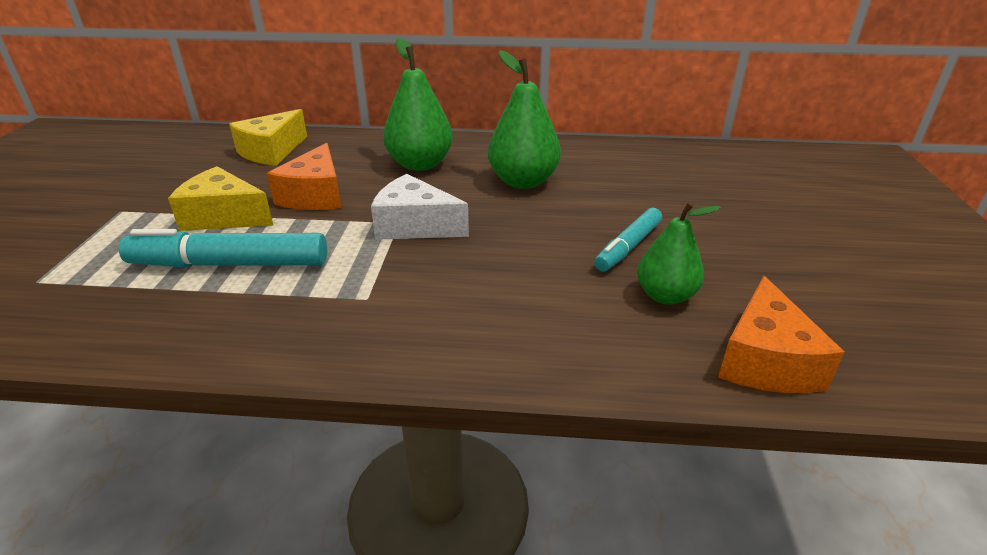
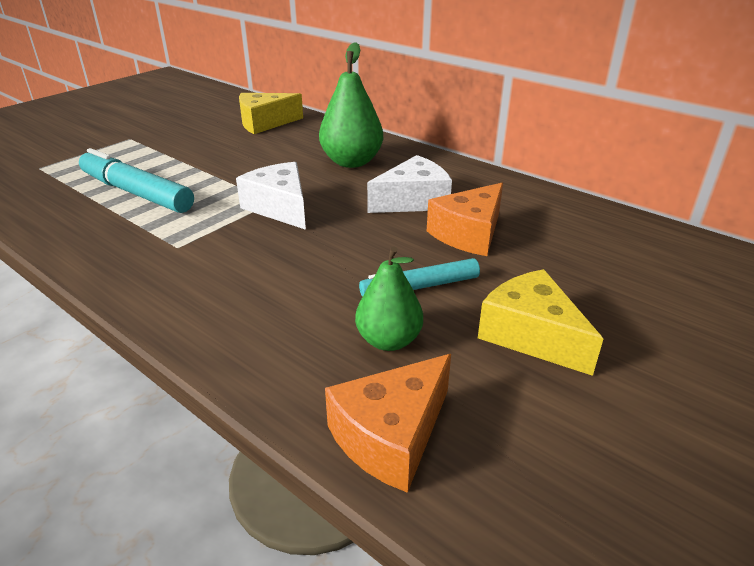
camera: 35 degrees right, 0 degrees up
yellow cheese [168,166,273,231] -> yellow cheese moved to [478,269,603,376]
orange cheese [267,143,341,210] -> orange cheese moved to [427,183,503,256]
green pear [488,50,561,189] -> white cheese [367,155,452,213]

